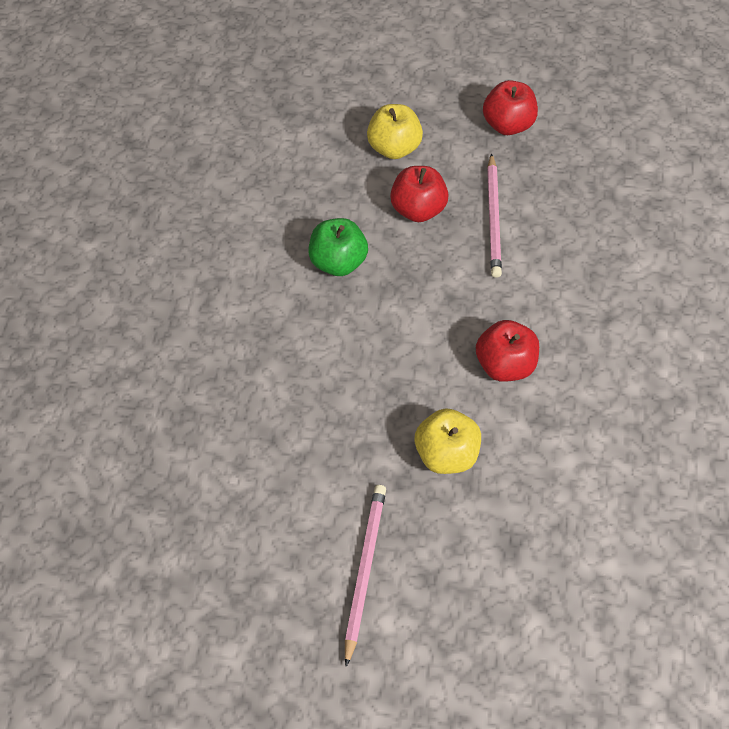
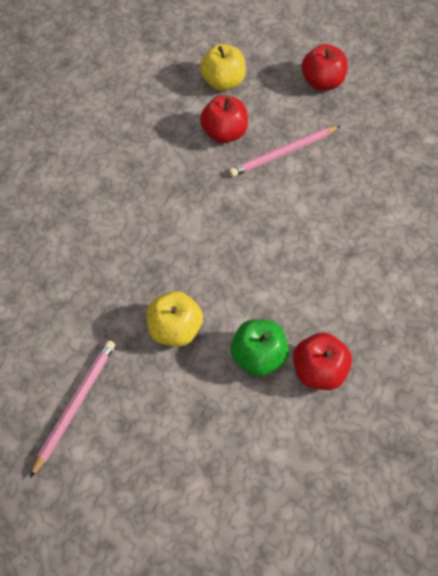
camera: 15 degrees right, 0 degrees up
green apple [308,218,368,276] -> green apple moved to [231,319,289,376]
red apple [476,320,539,382] -> red apple moved to [293,333,352,390]
pink pencil [487,153,502,278] -> pink pencil turned 45 degrees clockwise [229,126,340,177]

